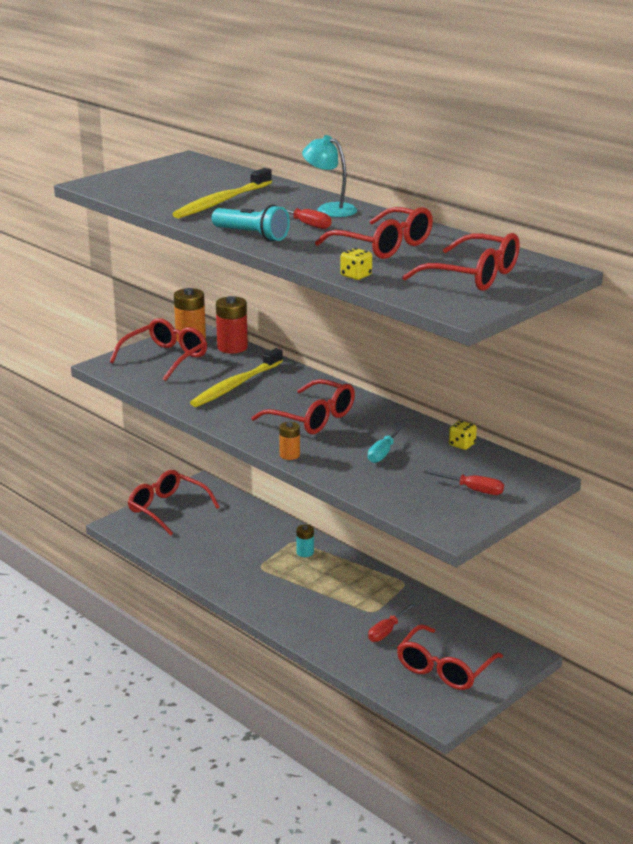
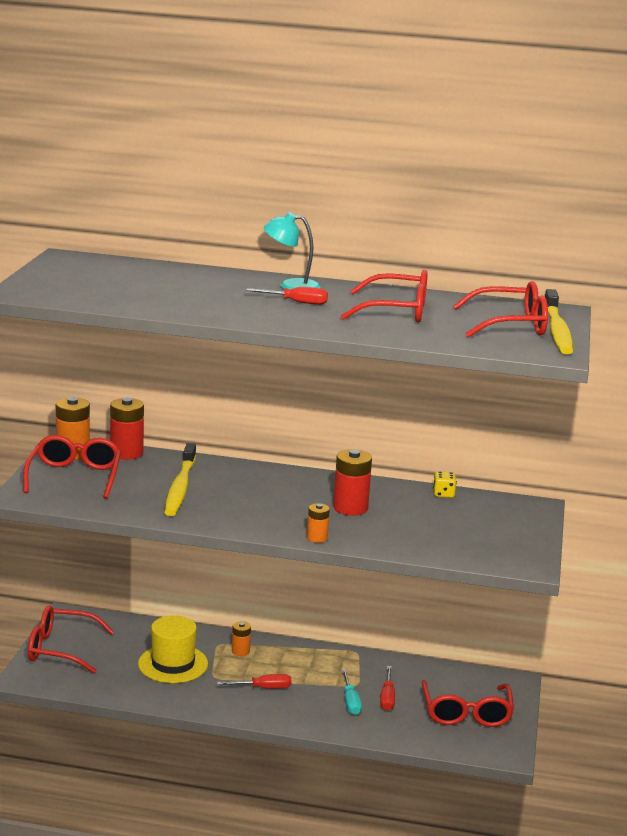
camera: 35 degrees left, 5 degrees down
yellow toothbrush [173,168,272,219] -> yellow toothbrush moved to [545,289,573,354]
turquoise flashlight [212,205,290,242] -> none
red glasses [251,379,355,434] -> none
turquoise battery [296,525,314,557] -> orange battery [232,621,251,656]
yellow dice [340,248,372,280] -> none
turquoise screwdriver [368,424,405,463] -> turquoise screwdriver moved to [342,669,362,715]
red screwdriver [423,470,504,495] -> red screwdriver moved to [217,674,292,689]
none -> yellow hat [138,615,208,683]
none -> red battery [333,449,372,515]

